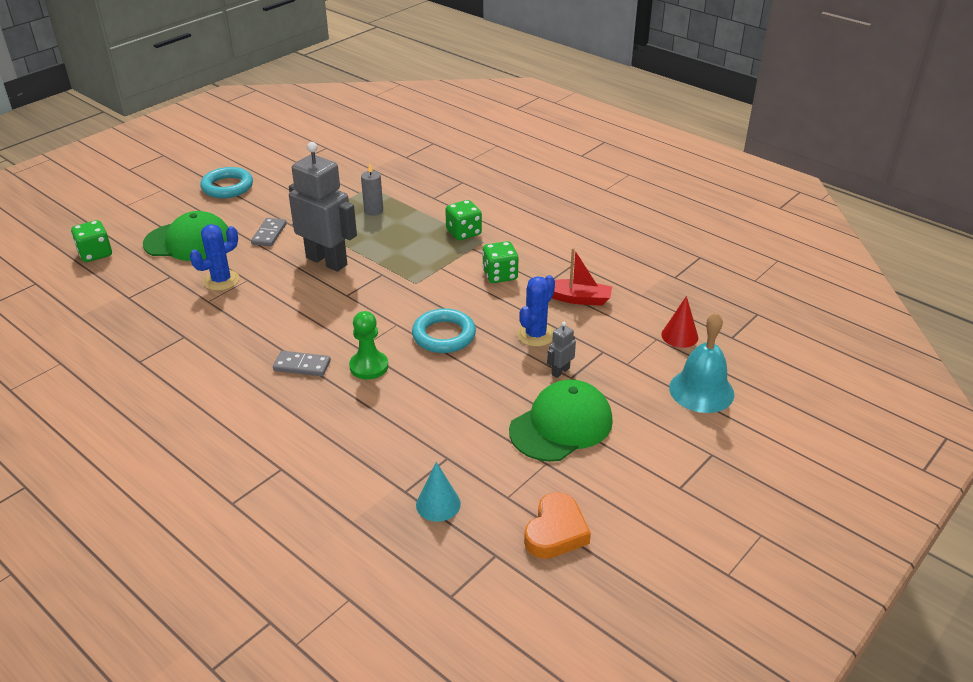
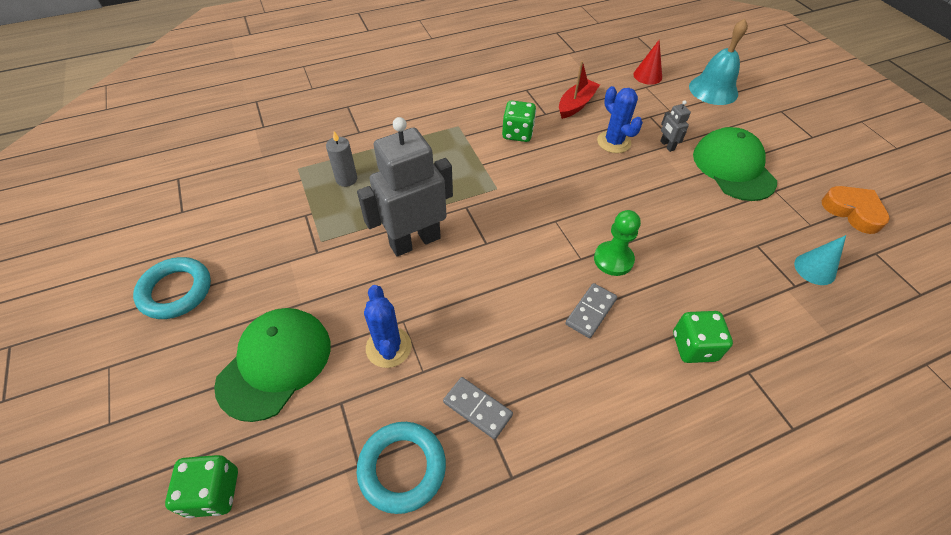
camera: 65 degrees left, 15 degrees up
grey domino [251,218,287,246] -> grey domino moved to [443,377,513,439]
turquoise ring [412,308,476,353] -> turquoise ring moved to [357,422,446,514]
green dice [445,200,482,240] -> green dice moved to [673,311,733,363]

